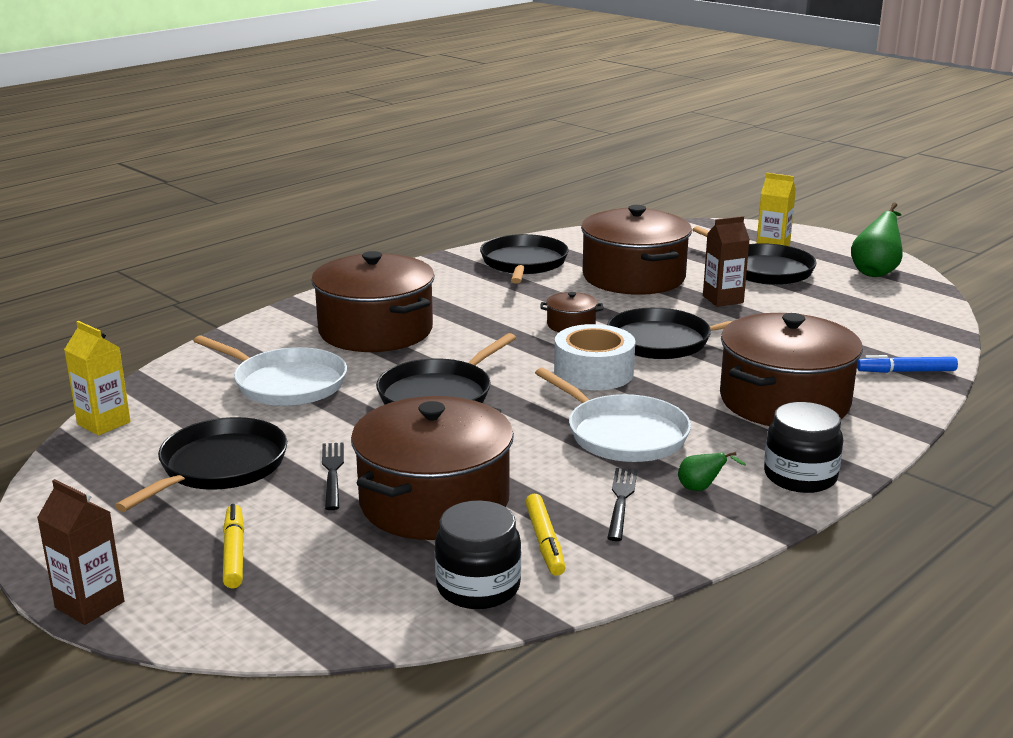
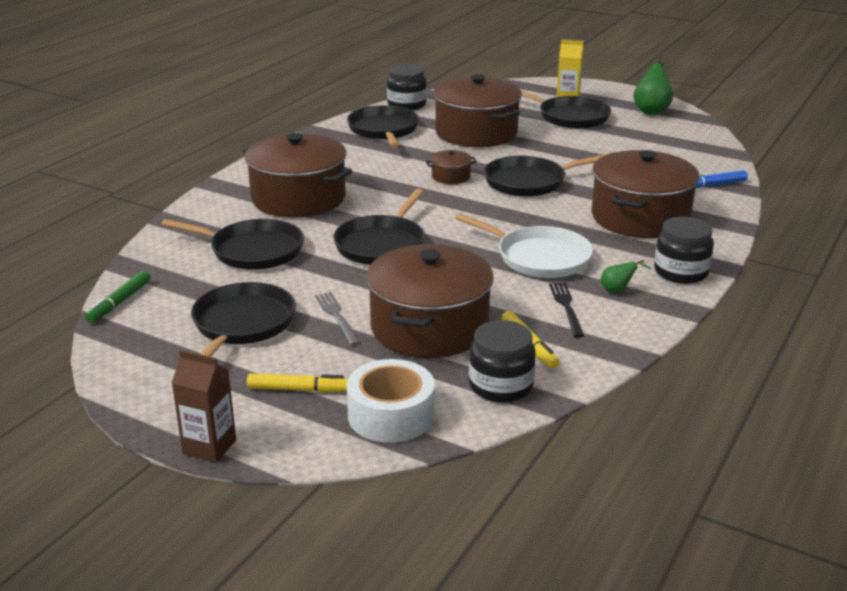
camera: 15 degrees left, 5 degrees up
yellow carton [64,321,131,436] -> green marker [85,271,150,323]
white pan [194,335,347,406] -> black pan [161,219,304,270]
yellow marker [223,504,244,588] -> yellow marker turned 120 degrees clockwise [247,373,348,392]
black fork [322,442,344,510] -> grey fork [315,292,360,346]
white tape [554,324,635,390] -> white tape moved to [346,359,435,443]
brown carton [703,216,750,307] -> none
none -> black jar [387,64,427,110]

